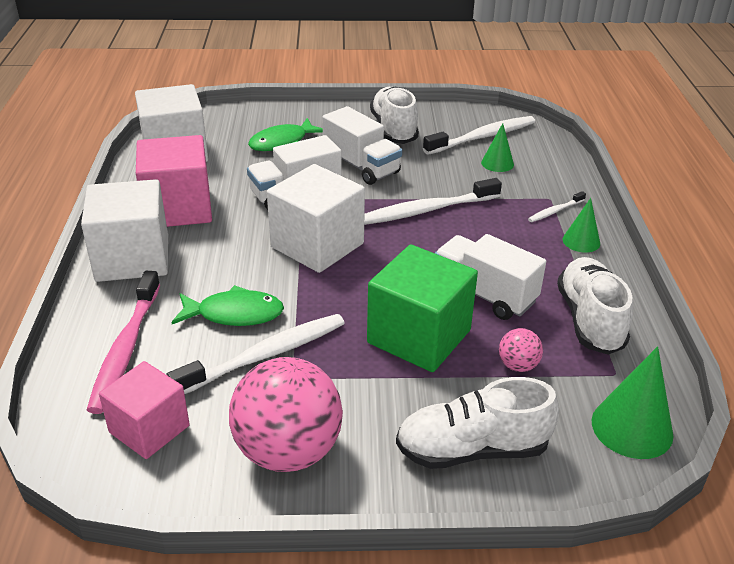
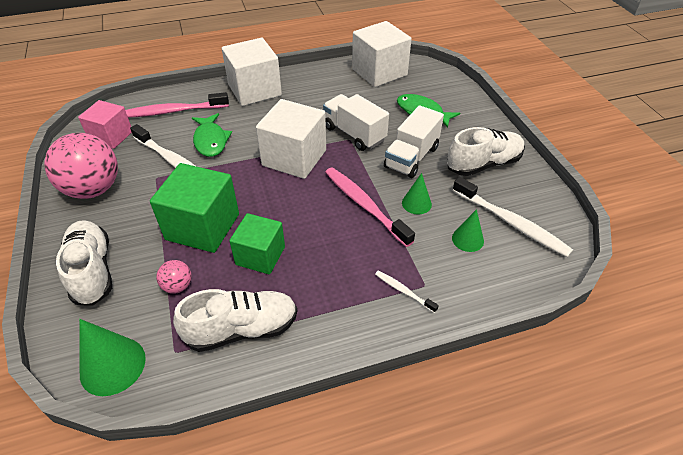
camera: 75 degrees right, 10 degrees up
pink cube [136,135,212,227] -> none
white toothbrush [364,178,502,225] -> pink toothbrush [325,167,415,247]
white truck [435,234,546,320] -> green cube [229,213,285,274]
green cone [563,198,600,253] -> green cone moved to [402,173,432,215]

